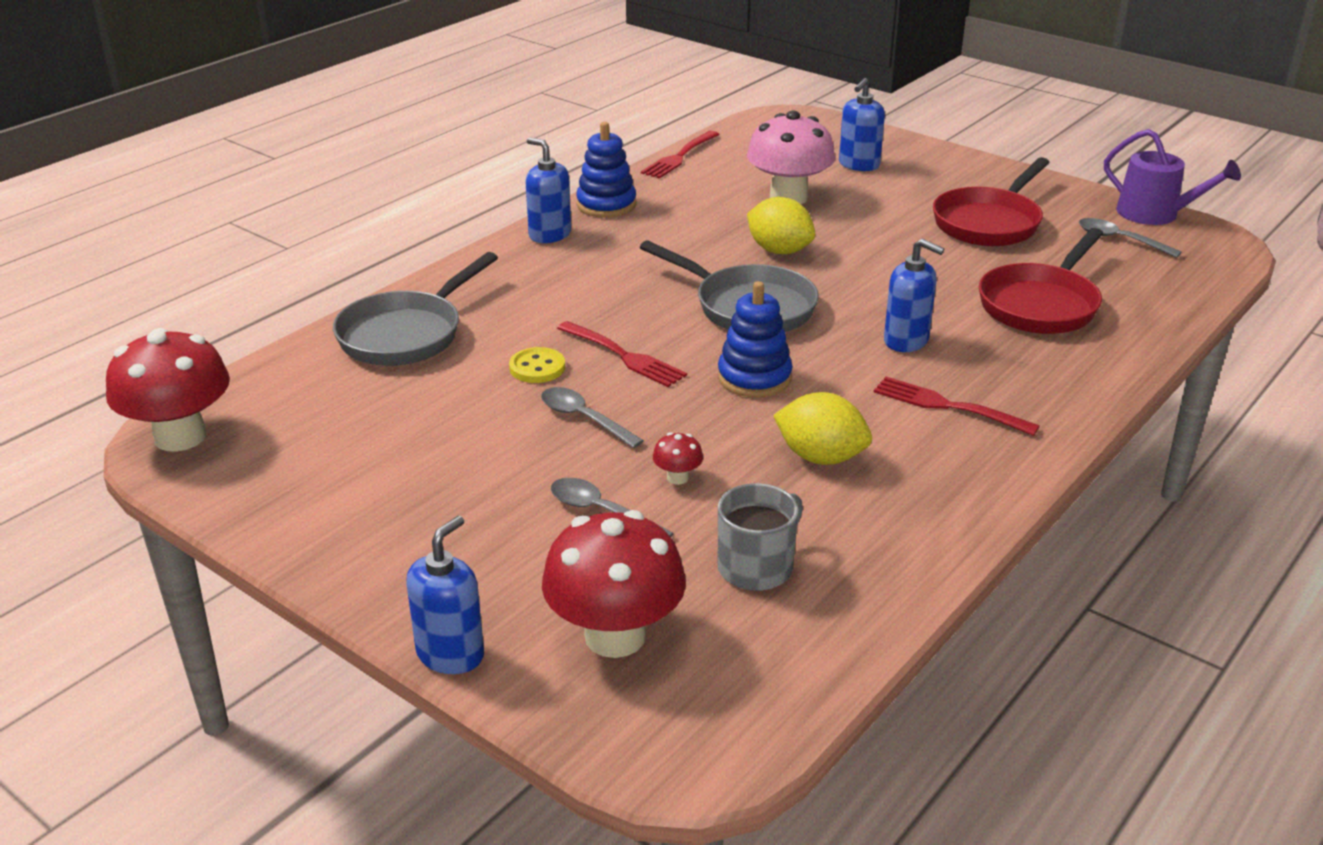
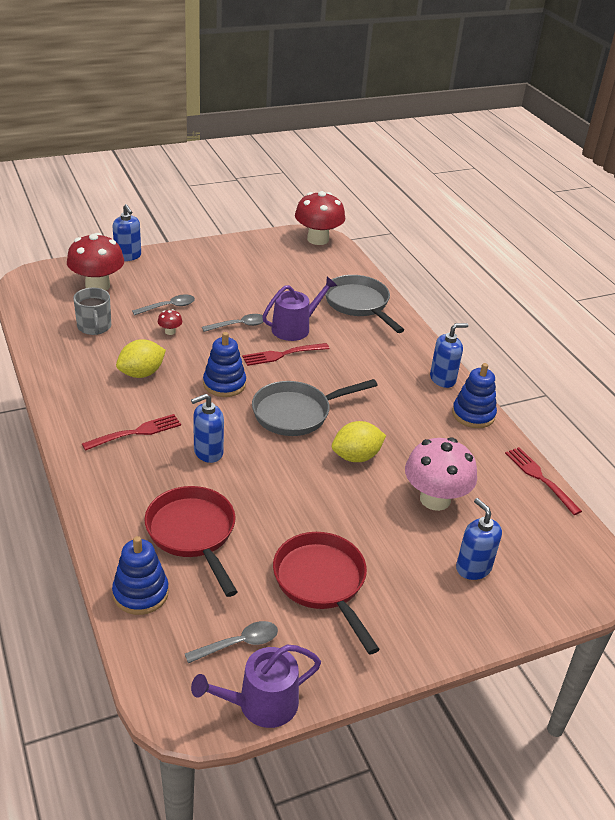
camera: 115 degrees right, 5 degrees up
yellow button [509,347,565,383] -> purple watering can [262,277,337,341]
none -> blue stacking toy [112,536,169,615]

